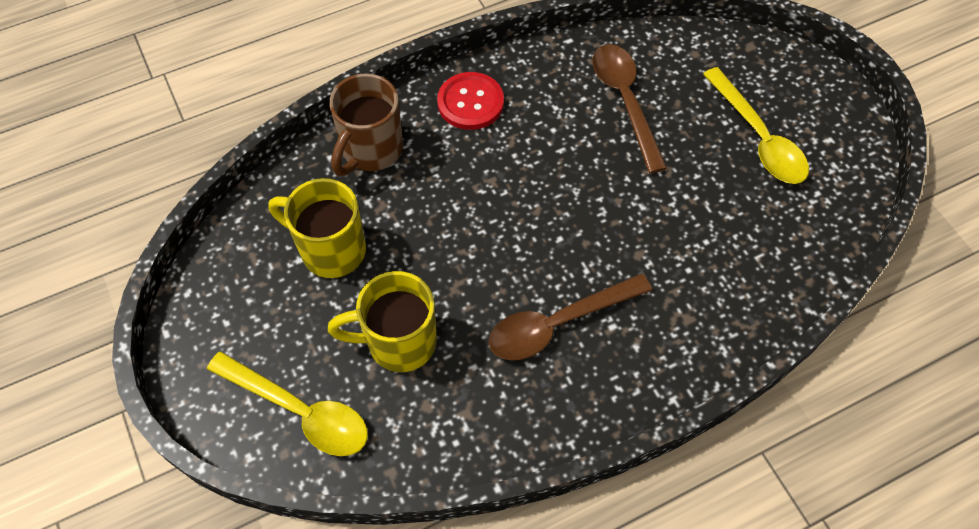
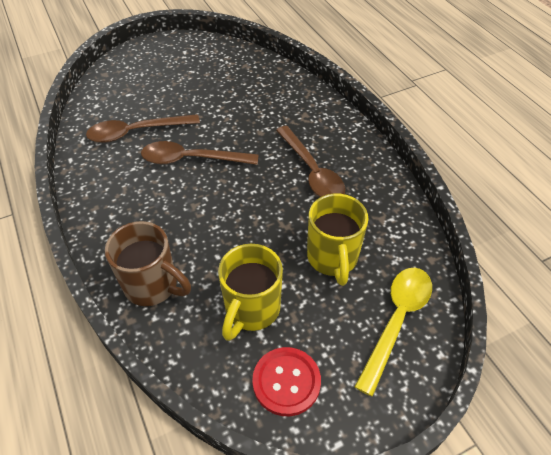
camera: 90 degrees left, 10 degrees down
red button [437,72,504,130] -> red button moved to [252,347,321,416]
yellow spoon [703,67,809,184] -> none
none -> brown spoon [141,141,259,165]

